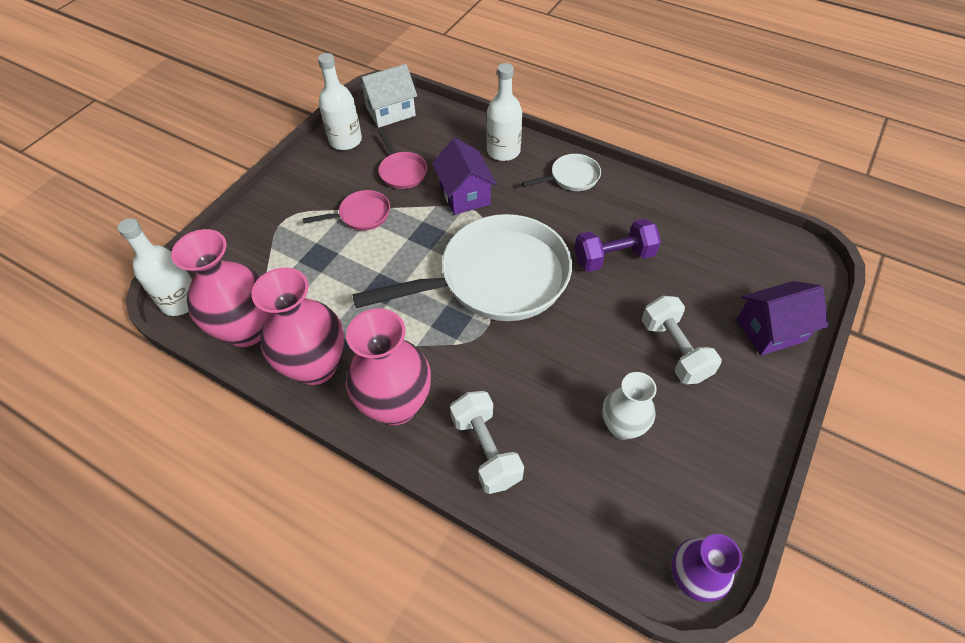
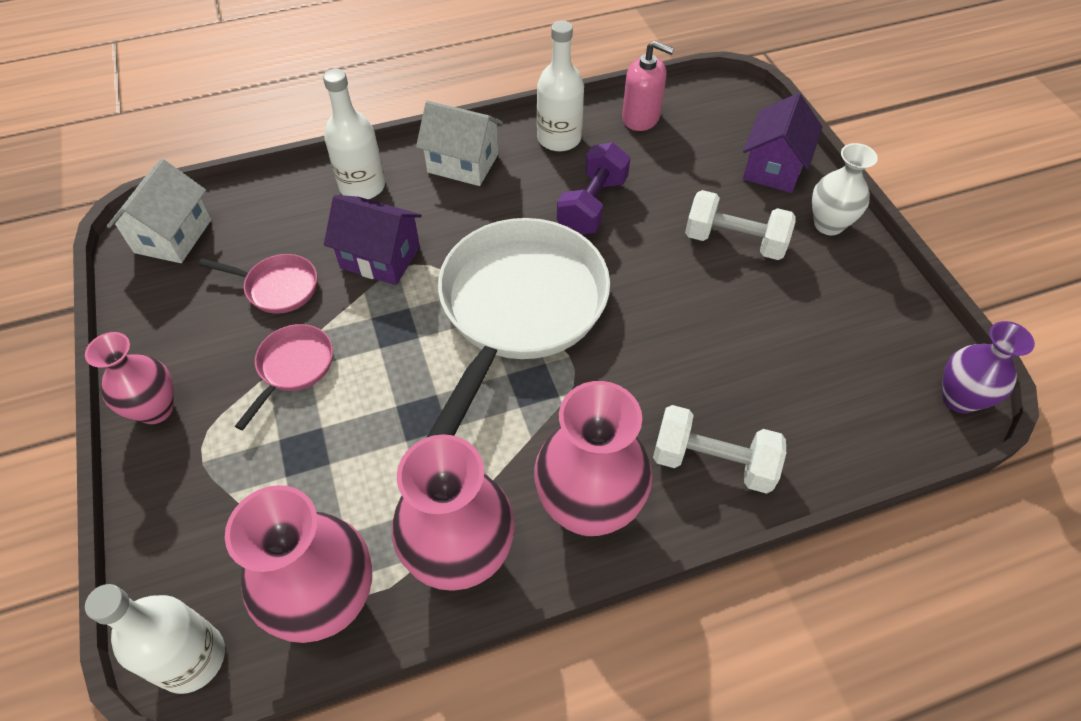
camera: 50 degrees left, 0 degrees up
white bottle [318,53,362,150] -> white bottle moved to [537,20,584,152]
white pan [522,154,601,191] -> white house [416,101,503,186]
white vase [602,372,657,440] -> white vase moved to [812,143,878,235]
none -> pink vase [85,332,174,424]
none -> pink soap dispenser [622,41,674,131]

